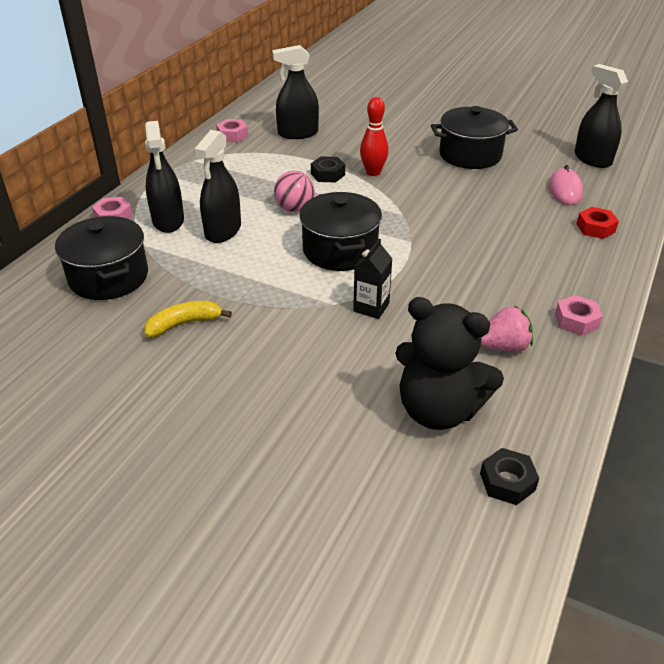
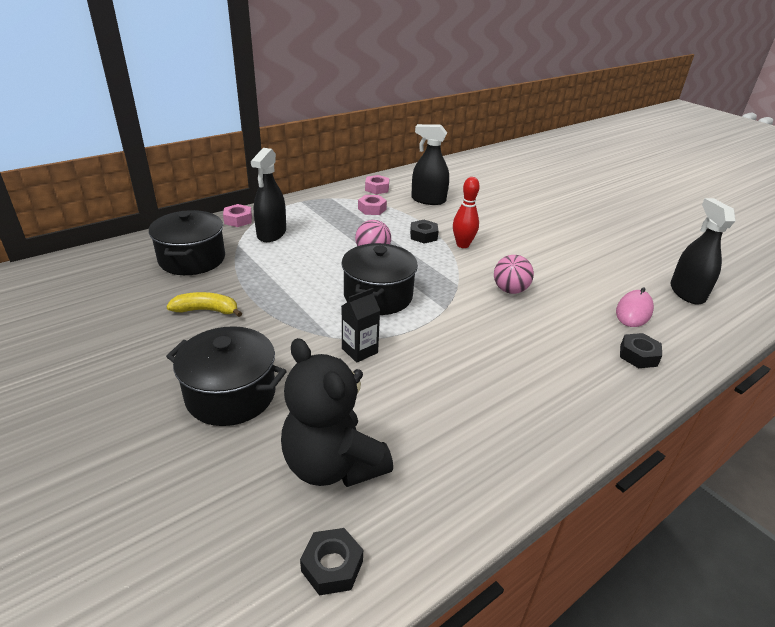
camera: 25 degrees right, 5 degrees down
black spray bottle [194,130,241,243] -> none
black pot [431,106,518,169] -> black pot moved to [166,326,287,426]
pink strawberry [481,305,533,352] -> none
pink nut [555,295,603,336] -> pink nut moved to [358,195,387,215]
red nut [577,207,619,239] -> black nut [620,333,662,368]
none -> pink ball [494,255,534,294]

